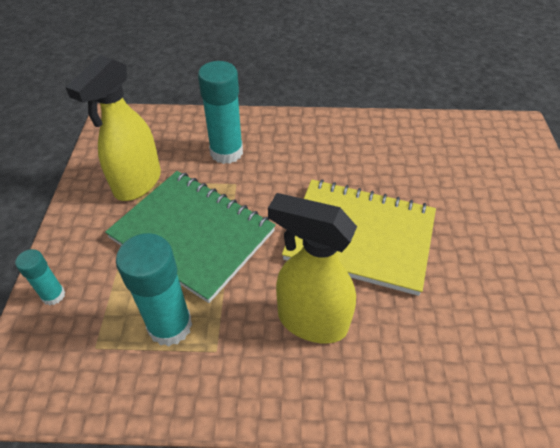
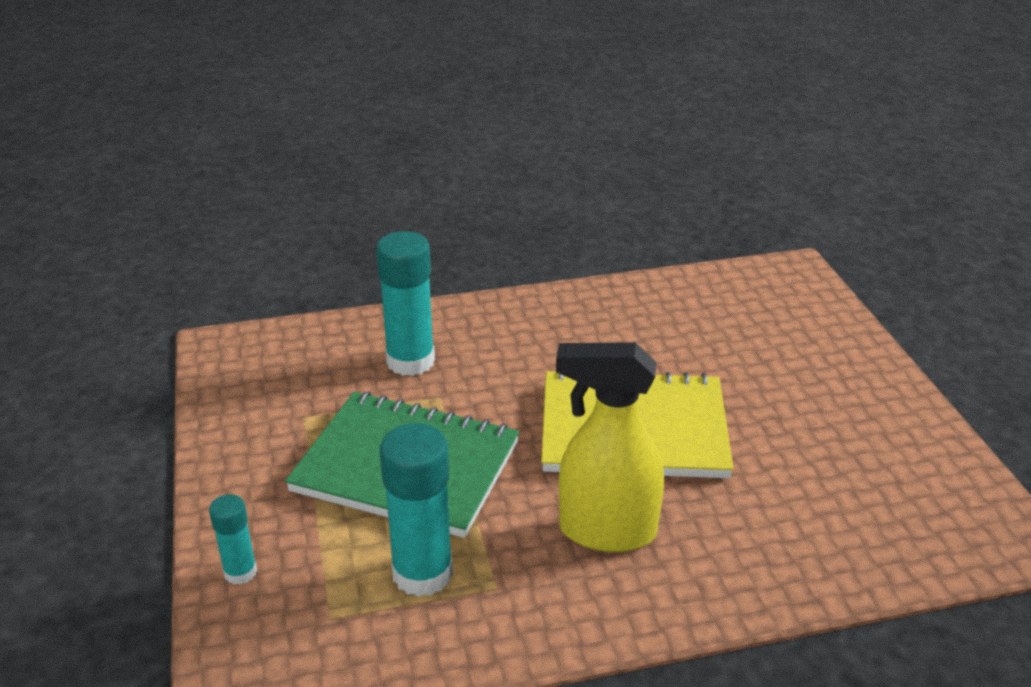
camera: 15 degrees left, 15 degrees down
yellow spray bottle [66,55,161,201] -> none

